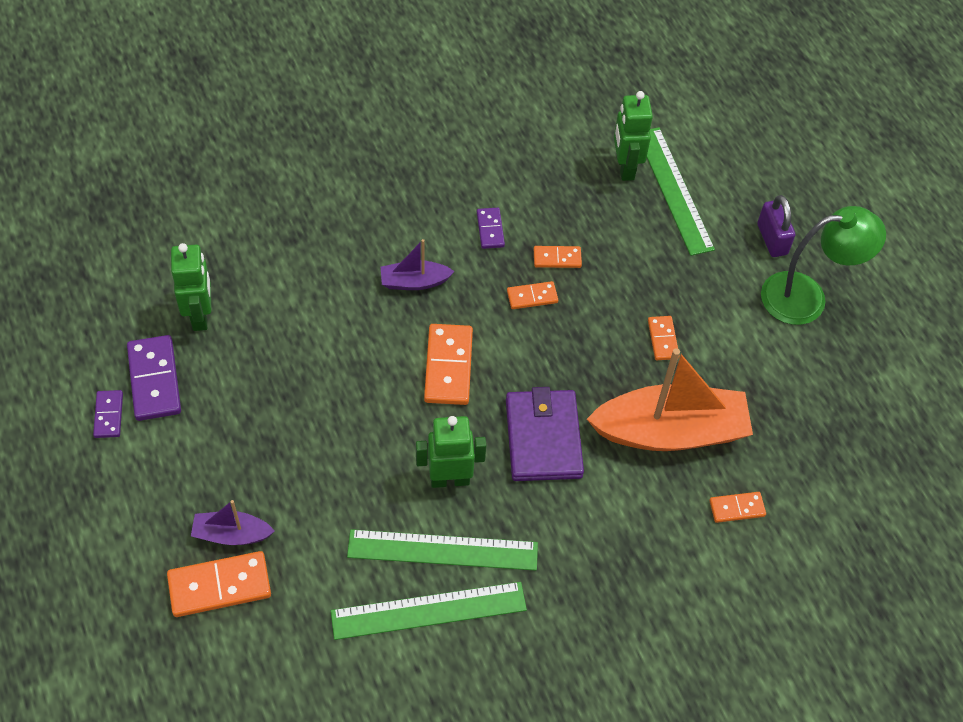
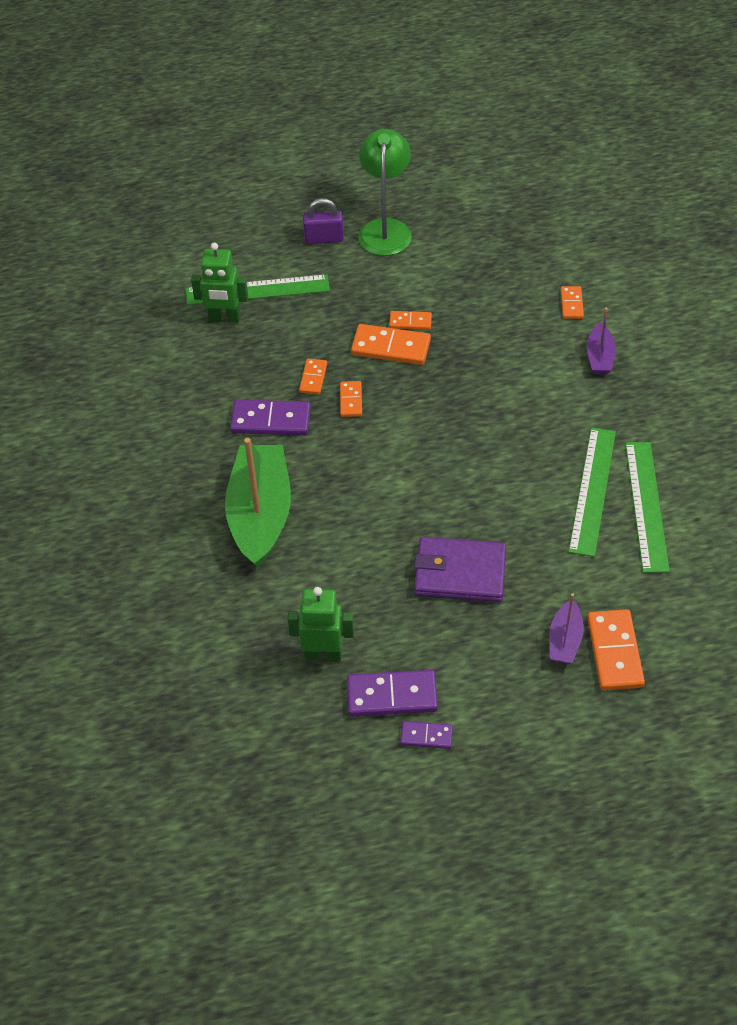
camera: 75 degrees left, 5 degrees down
purple boat [381,239,455,290] -> purple boat moved to [587,308,616,375]
green robot [416,416,486,488] -> none
orange domino [424,324,473,405] -> orange domino moved to [351,324,431,365]
purple domino [477,208,505,249] -> purple domino [230,399,311,436], size x1.77
purple wallet [506,387,584,481] -> purple wallet moved to [414,537,506,602]
orange boat [587,348,753,451] -> none
none -> green boat [225,438,291,568]

